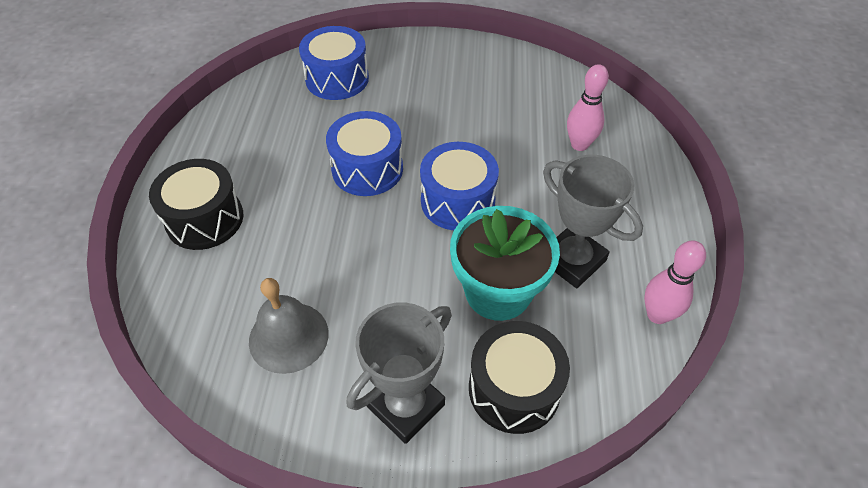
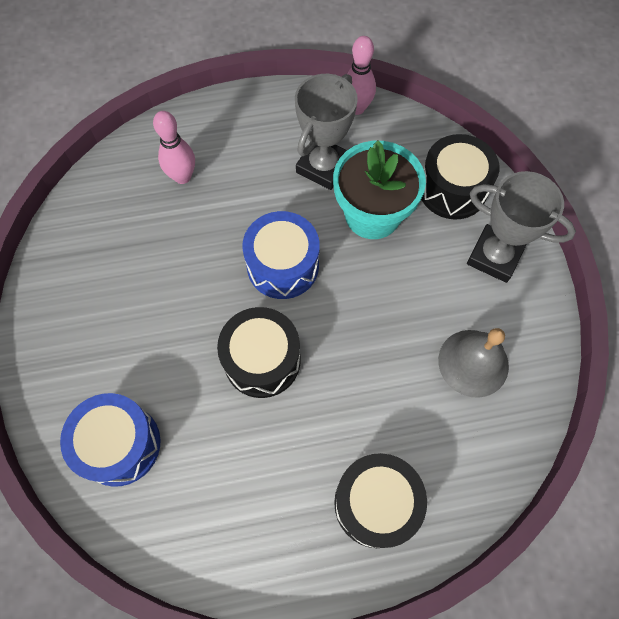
camera: 105 degrees left, 15 degrees up
blue drum [326,111,403,196] -> black drum [217,307,301,398]

